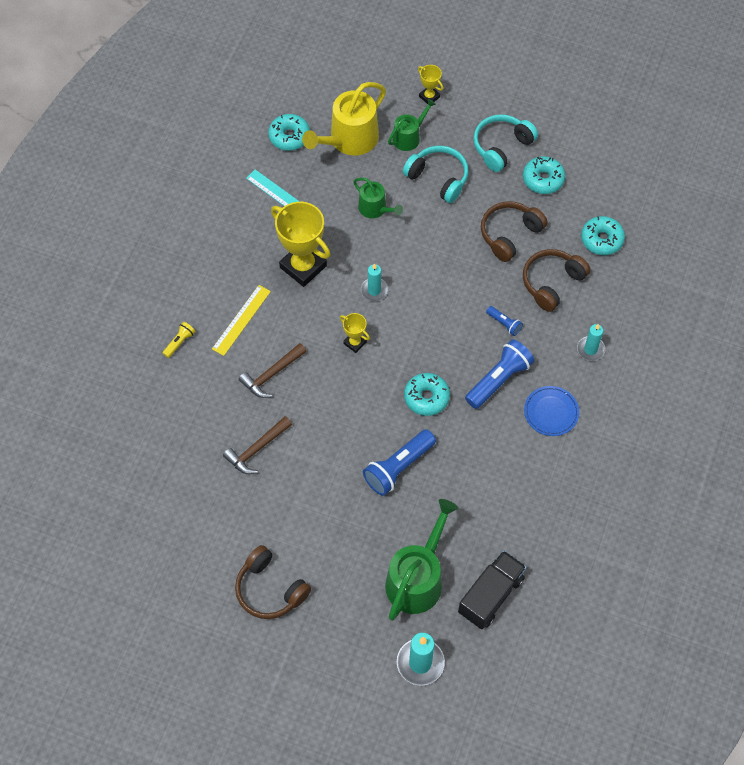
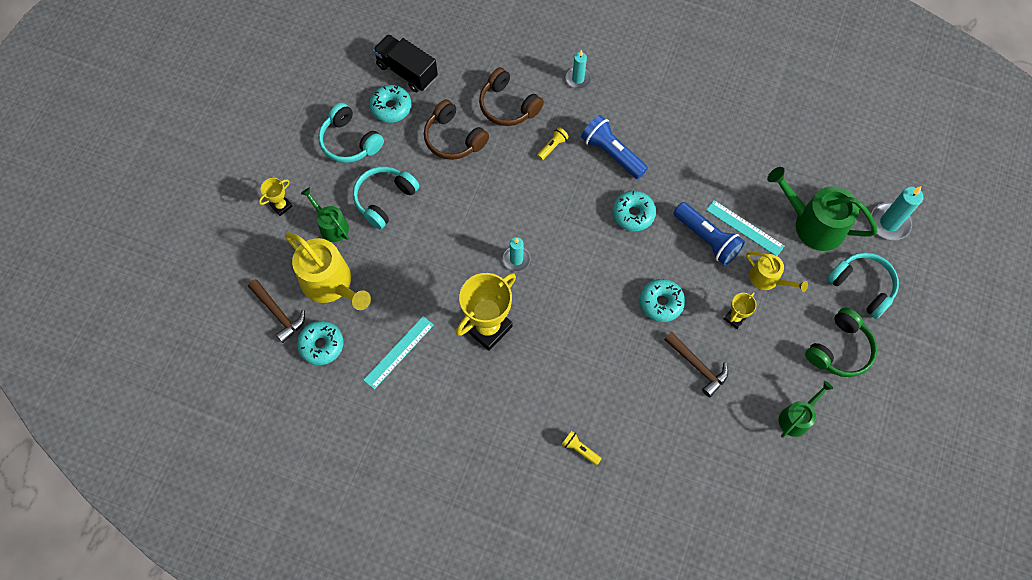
camera: 90 degrees left, 5 degrees up
yellow ruler [212,285,271,356] -> none
brown headphones [235,545,311,619] -> green headphones [805,308,877,377]
brown hammer [239,343,307,398] -> brown hammer moved to [248,279,305,343]
yellow trophy [340,313,370,353] -> yellow trophy moved to [724,292,757,329]
green watering can [353,178,403,218] -> green watering can moved to [779,381,833,438]
black truck [458,550,527,629] -> black truck moved to [373,34,438,92]
blue flashlight [486,306,523,336] -> yellow flashlight [537,127,569,160]
blue plate [524,386,579,436] -> none
turquoise donut [581,216,625,255] -> turquoise donut moved to [640,279,685,322]
none -> turquoise ruler [706,200,784,256]
none -> yellow watering can [746,252,808,292]
none -> turquoise headphones [827,252,899,319]

